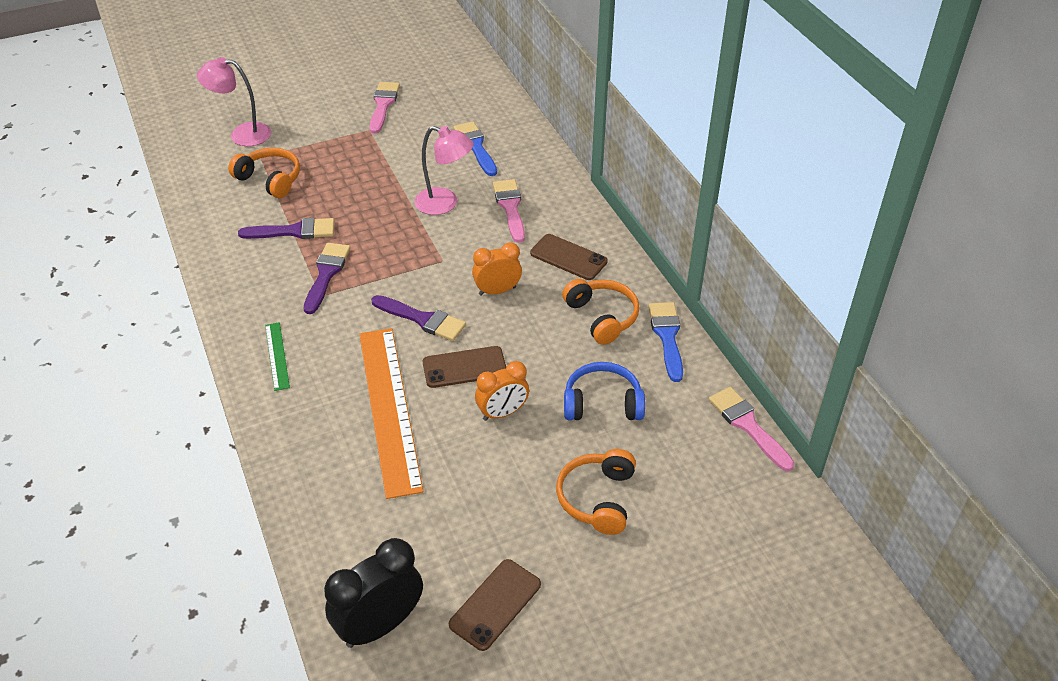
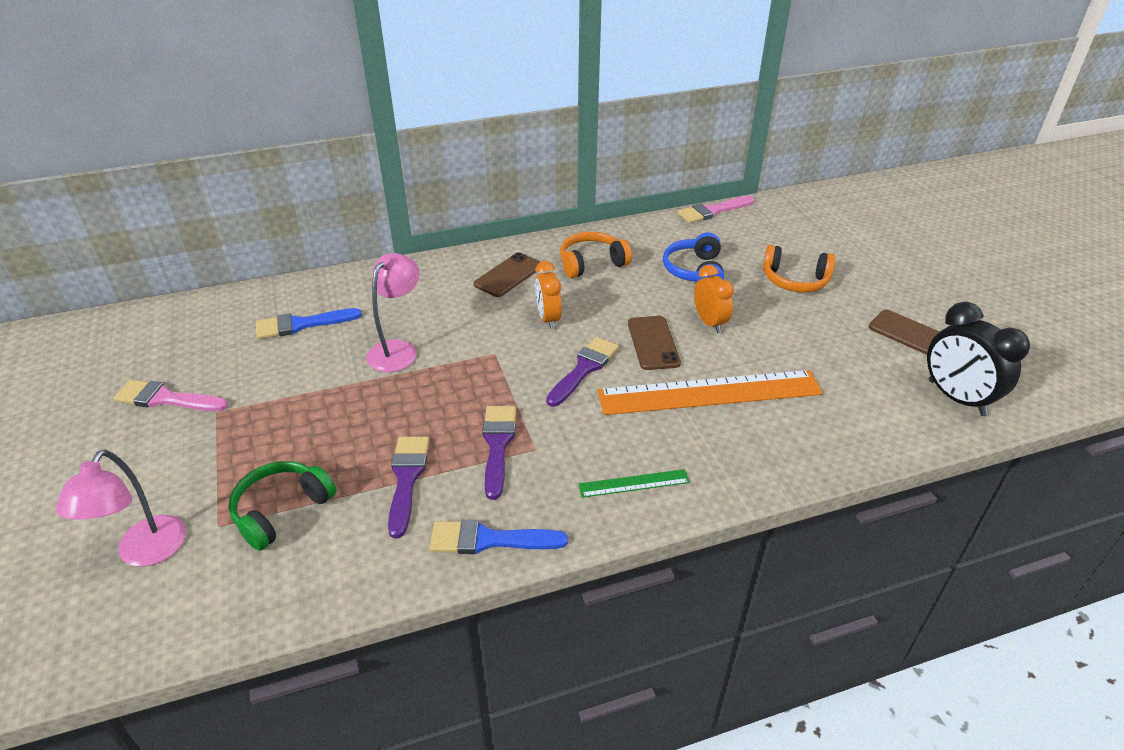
camera: 85 degrees left, 5 degrees down
orange headphones [228,148,300,198] -> green headphones [228,461,337,551]
purple brush [303,243,350,314] -> purple brush turned 75 degrees clockwise [482,406,516,500]
pink brush [493,179,525,243] -> none
blue brush [649,302,683,382] -> blue brush moved to [430,520,568,554]

